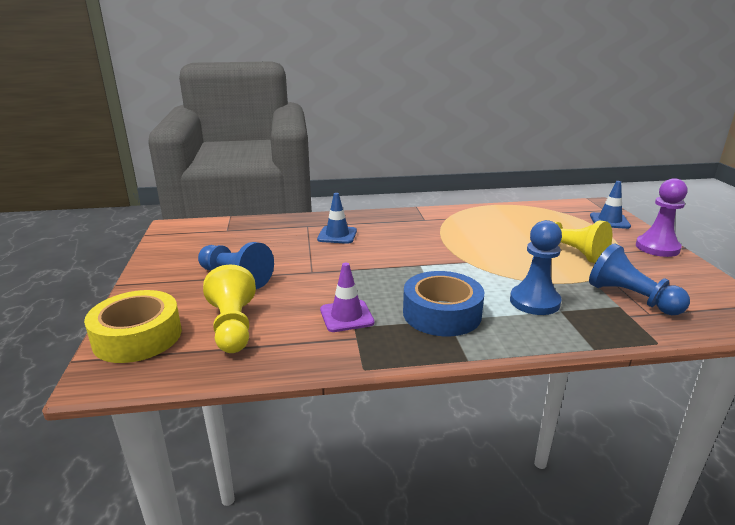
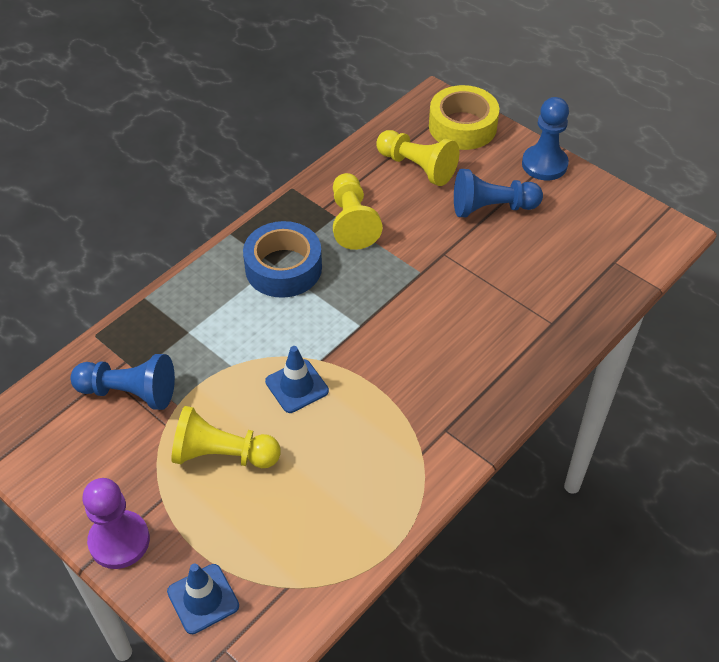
camera: 140 degrees right, 25 degrees up
blue traffic cone [317,193,357,244] -> blue traffic cone moved to [265,346,329,413]
purple traffic cone [320,263,374,332] -> yellow pawn [333,173,382,250]
blue pawn [510,220,562,315] -> blue pawn moved to [522,97,569,180]

